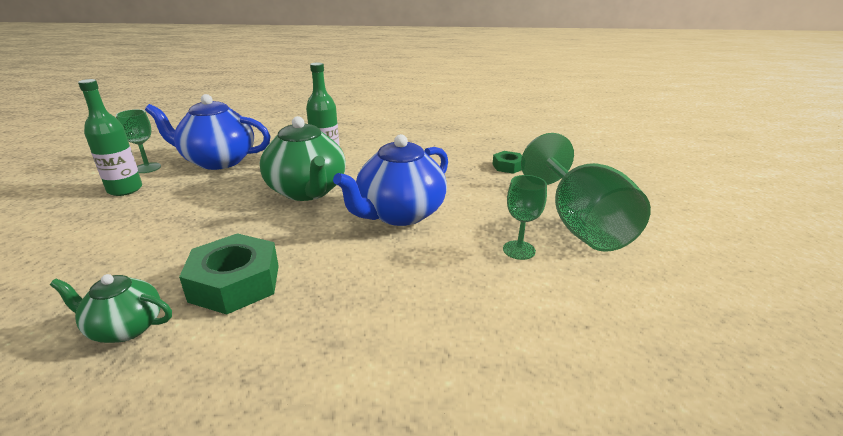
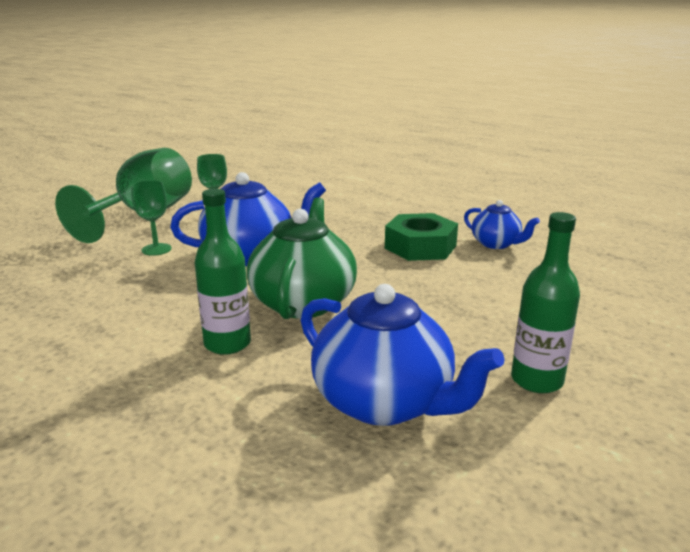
camera: 145 degrees left, 5 degrees down
green teapot [50,274,172,343] -> blue teapot [464,200,540,249]
green goblet [116,109,161,173] -> green goblet moved to [131,180,171,256]
green nut [492,151,522,174] -> none

